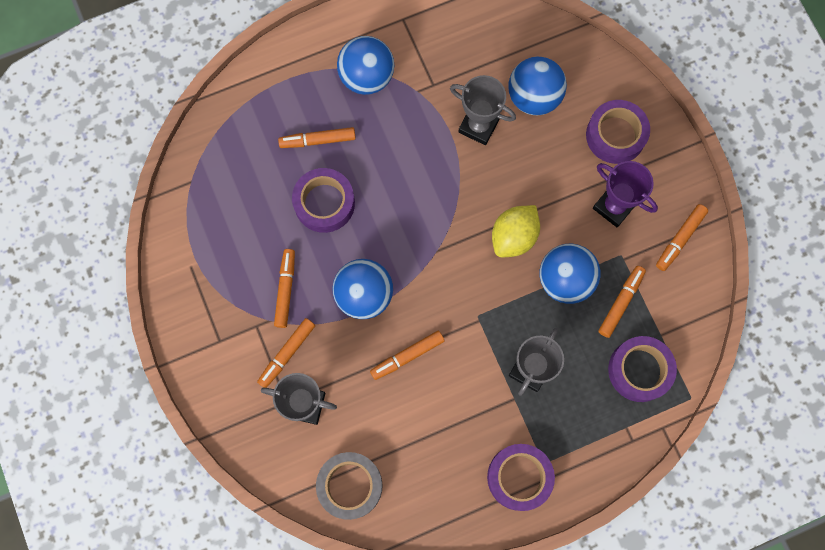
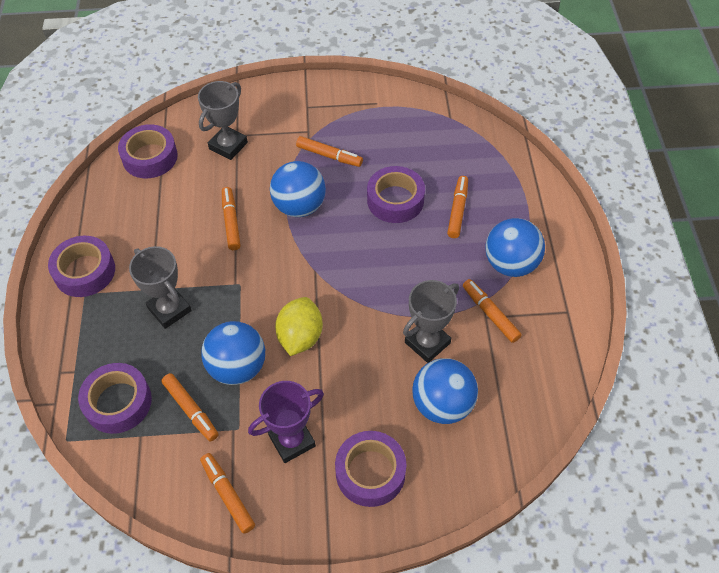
camera: 110 degrees right, 20 degrees down
orange marker [257,318,315,388] -> orange marker moved to [463,279,522,343]
grey tape [316,452,383,520] -> purple tape [118,124,178,178]
yellow lemon [492,205,540,257] -> yellow lemon turned 45 degrees clockwise [275,297,323,356]

